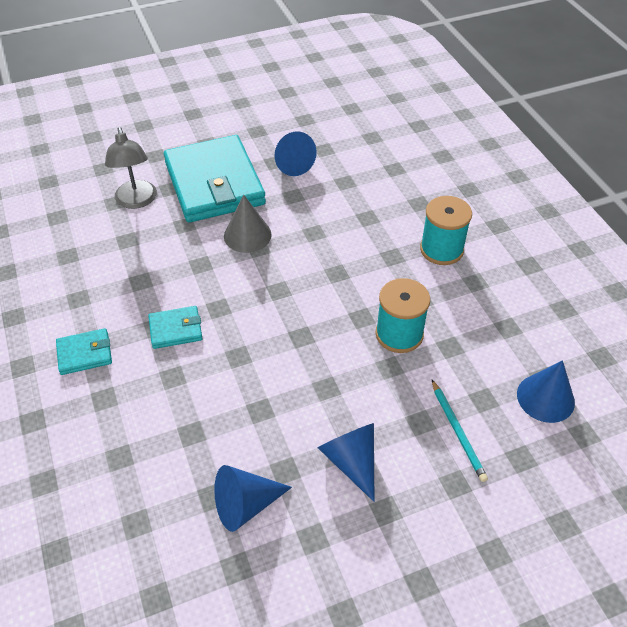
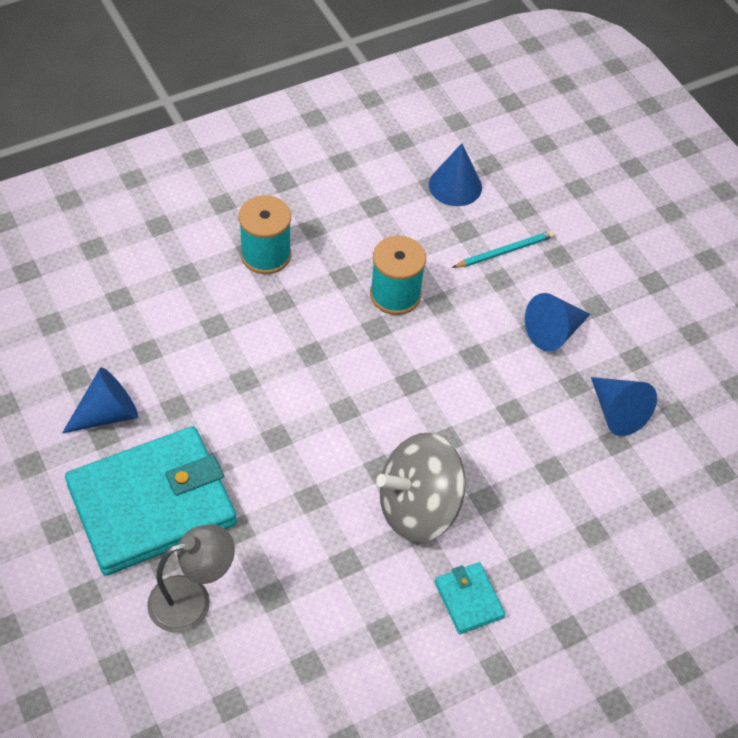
camera: 100 degrees left, 5 degrees up
turquoise wallet [148,306,203,349] -> grey spinning top [376,433,466,543]
grey cone [224,195,272,253] -> none

